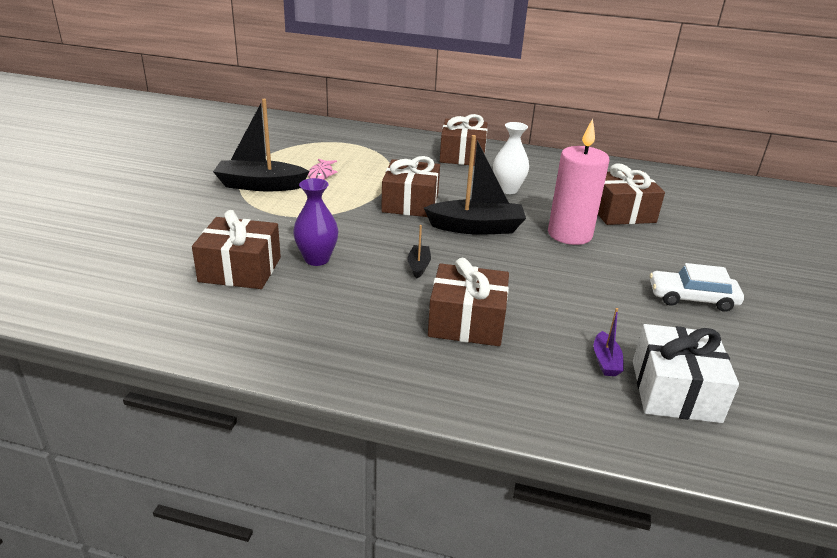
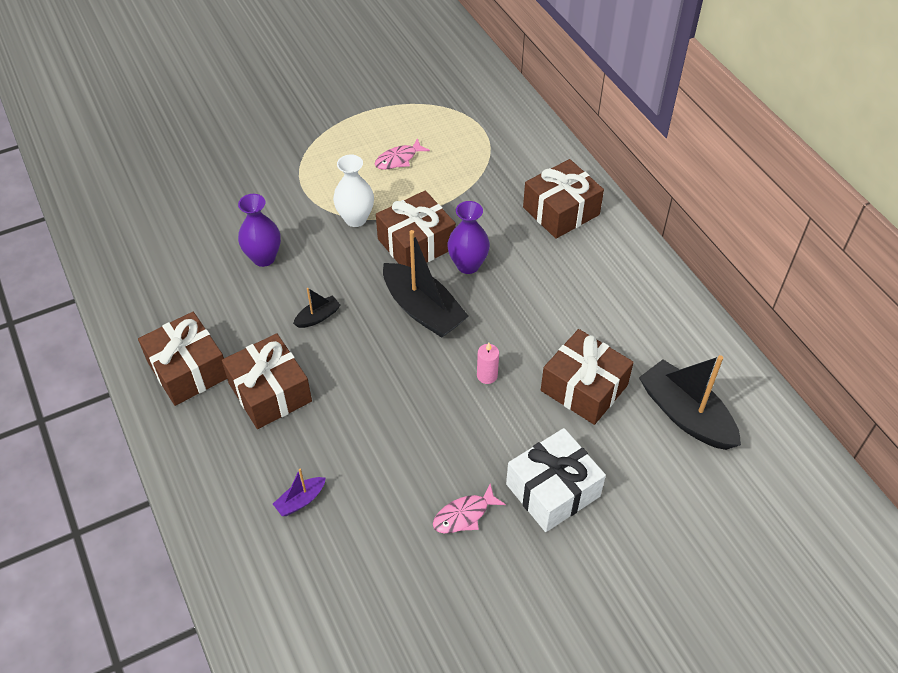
camera: 50 degrees right, 20 degrees up
brown gift [192,210,281,289] -> brown gift moved to [138,312,227,406]
black boat [213,99,309,191] -> black boat moved to [639,355,741,450]
white vase [493,122,529,194] -> white vase moved to [333,154,374,227]
pink candle [548,119,609,245] -> pink candle [477,343,499,384], size x0.41
white gift [633,324,739,423] -> white gift moved to [506,428,606,532]
white car [650,263,744,312] -> pink fish [433,484,506,533]
none -> purple vase [447,201,490,274]

